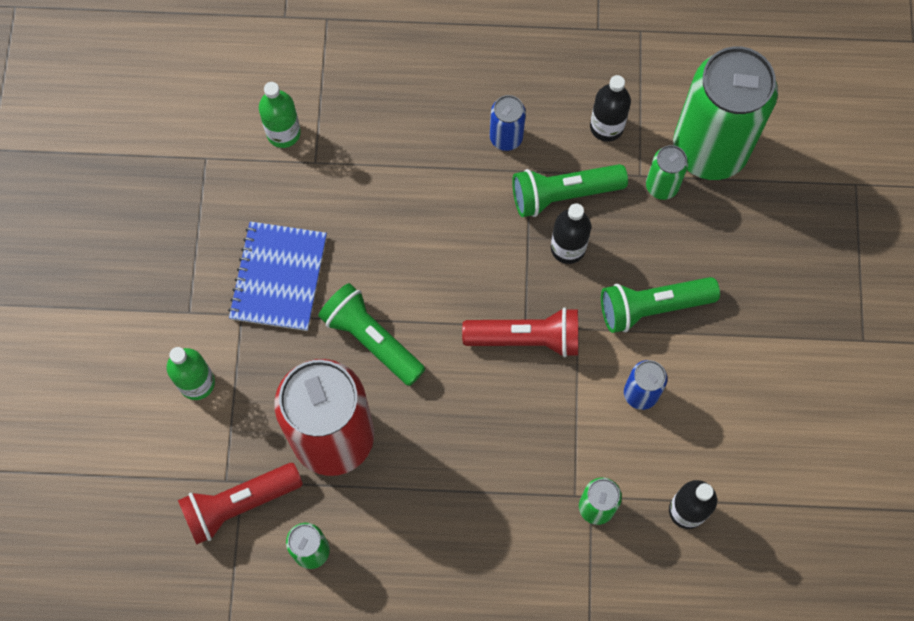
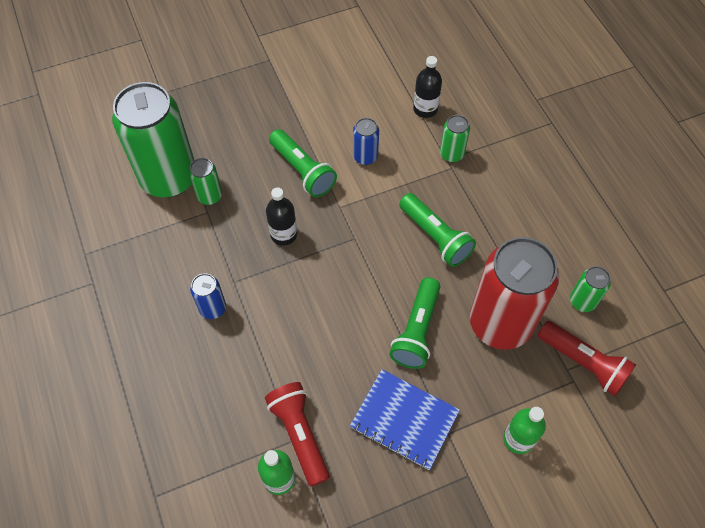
camera: 115 degrees left, 10 degrees down
blue notebook [228,221,327,331] -> blue notebook turned 45 degrees clockwise [350,369,460,470]
red flashlight [462,307,578,357] -> red flashlight moved to [265,382,330,487]
green flashlight [512,164,628,217] -> green flashlight moved to [399,193,476,267]
black bottle [590,75,631,142] -> none

